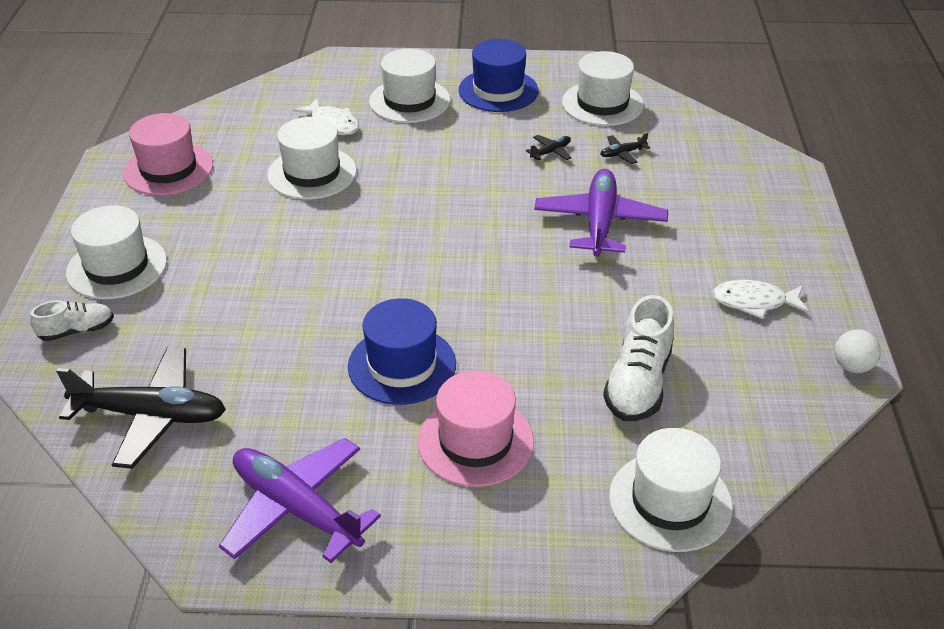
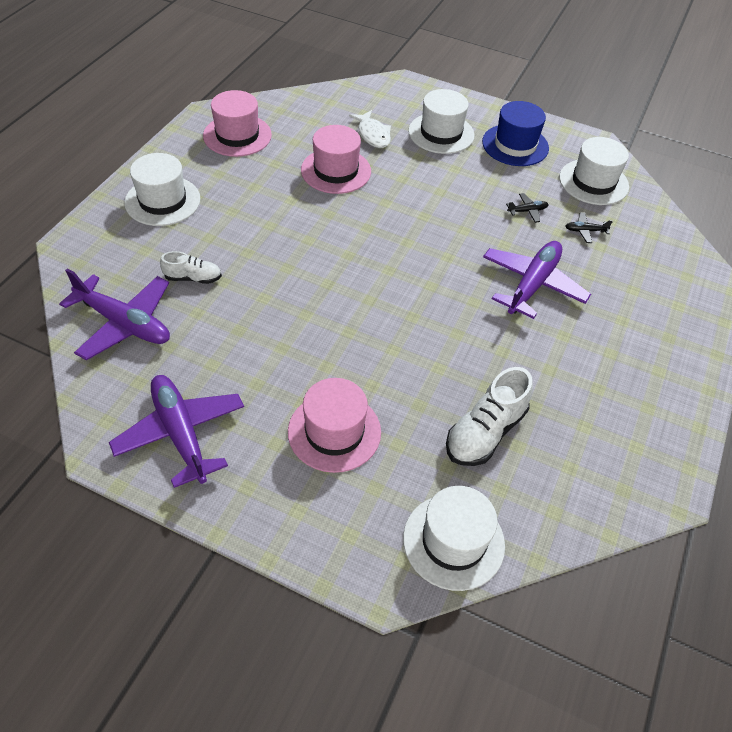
camera: 20 degrees right, 10 degrees up
white shoe [30,300,114,341] -> white shoe moved to [160,251,222,284]
black plane [56,347,226,469] -> purple plane [59,268,170,360]
white hat [267,117,357,199] -> pink hat [301,125,371,194]
blue hat [348,298,456,405] -> none
white fish [712,280,809,319] -> none
white ball [835,329,881,373] -> none

